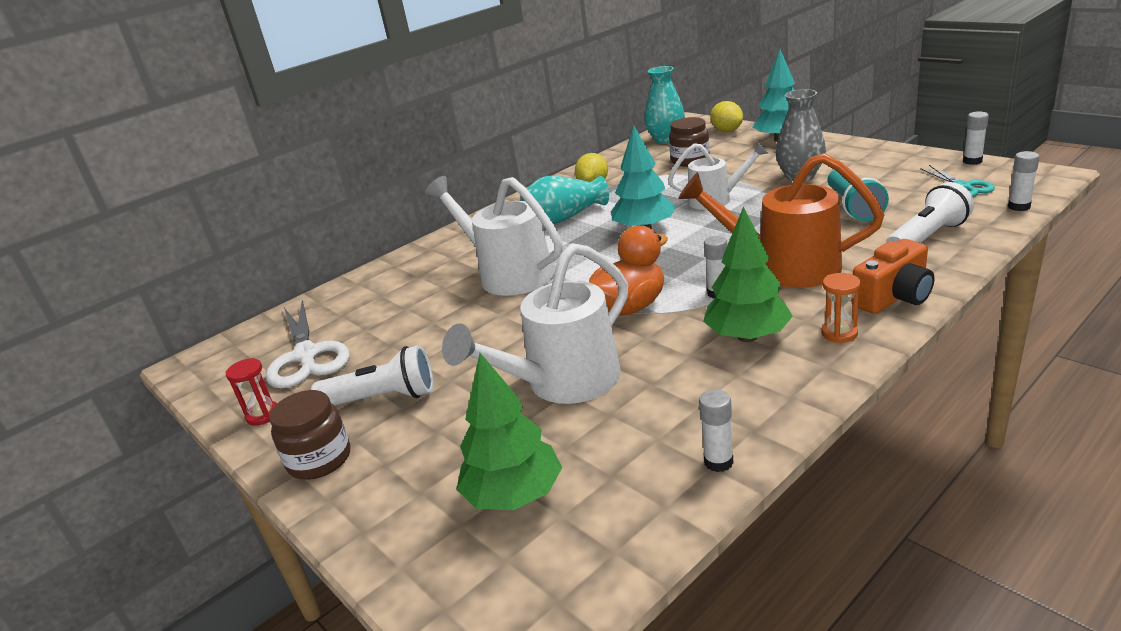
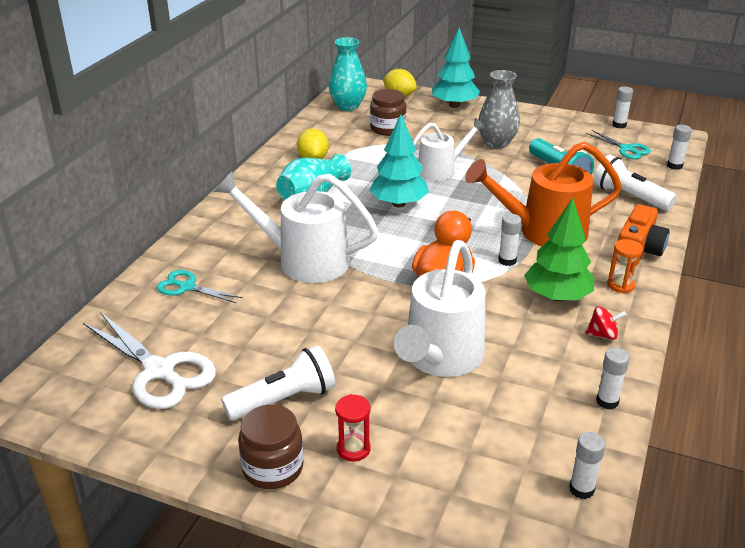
camera: 30 degrees left, 5 degrees up
red hourglass [226,358,277,426] -> red hourglass moved to [335,394,370,461]
green tree [456,353,562,510] -> none
white flashlight [886,182,974,243] -> white flashlight turned 75 degrees counterclockwise [594,155,677,211]
none -> turquoise scissors [156,270,242,303]
none -> white glue stick [569,432,605,499]
none -> red spinning top [585,306,627,340]

